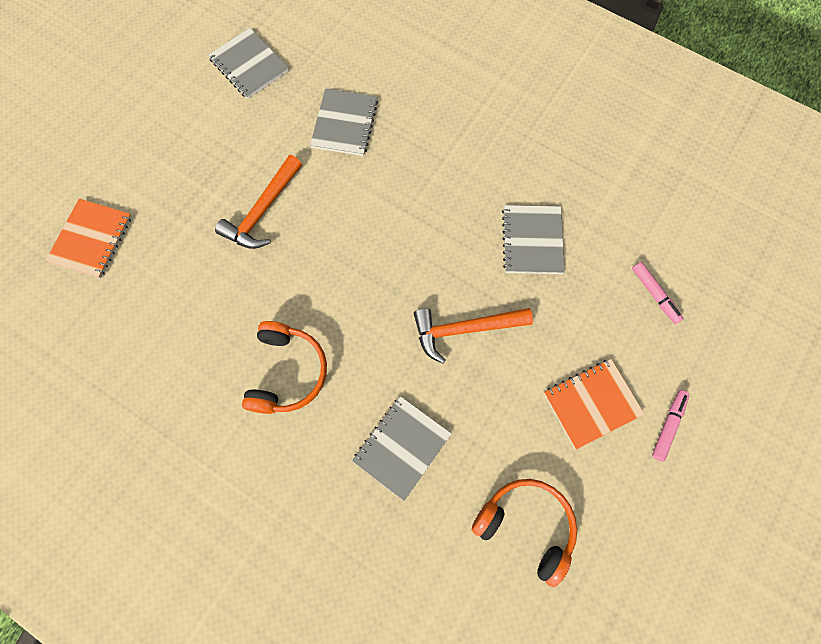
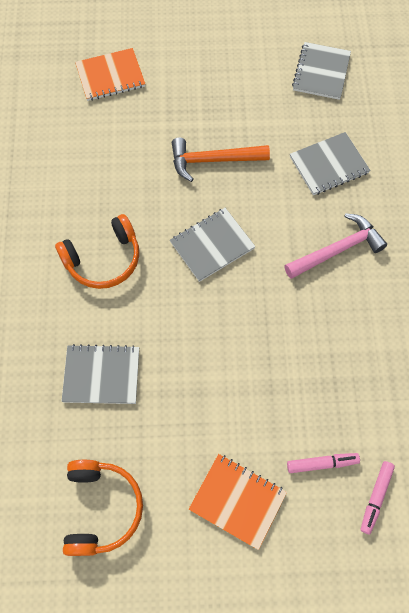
camera: 55 degrees right, 5 degrees down
orange hammer [414,308,533,364] -> none
grey notebook [502,205,565,274] -> grey notebook moved to [170,208,256,282]
pink marker [652,390,689,461] -> pink marker moved to [287,453,360,473]
none -> pink hammer [284,213,387,279]

